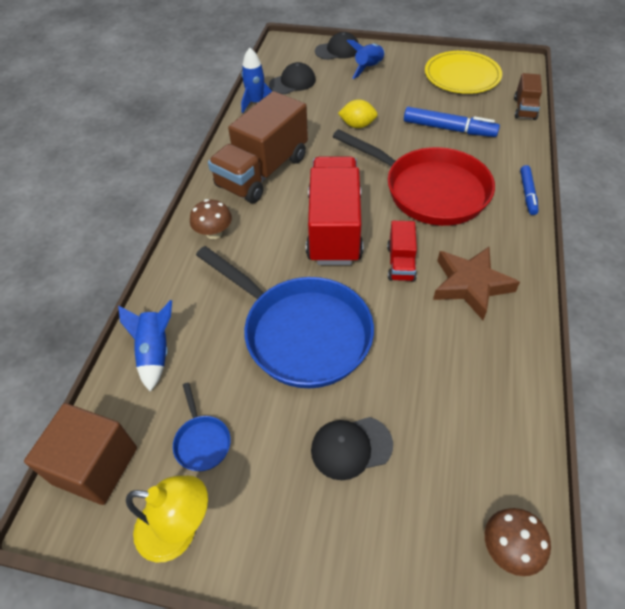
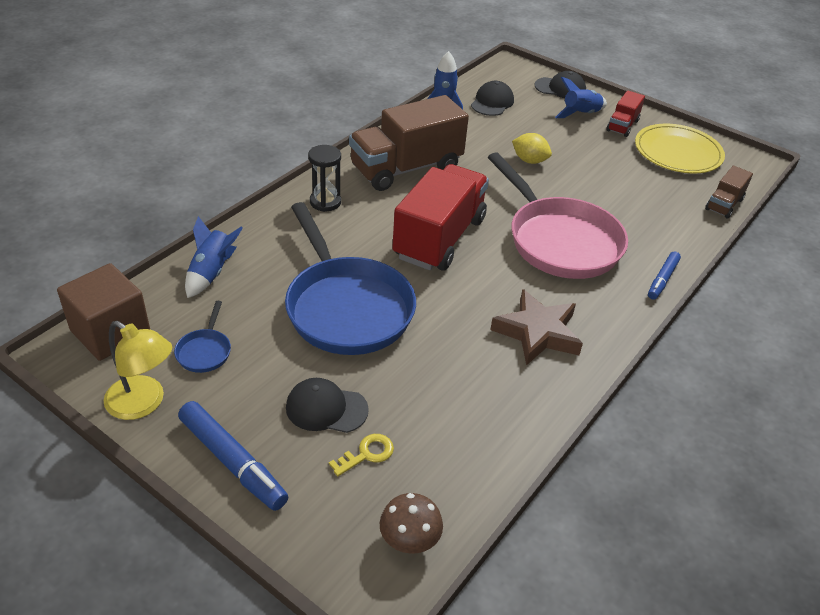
camera: 20 degrees right, 10 degrees down
brown mushroom [190,199,232,239] -> black hourglass [308,145,341,212]
black cap [269,62,316,94] -> black cap turned 60 degrees counterclockwise [471,81,514,116]
red pan [333,129,495,226] -> pink pan [488,152,628,279]
red truck [387,221,417,282] -> red truck moved to [607,90,645,137]
blue marker [404,107,500,137] -> blue marker moved to [178,401,288,511]
none -> yellow key [329,434,394,476]

